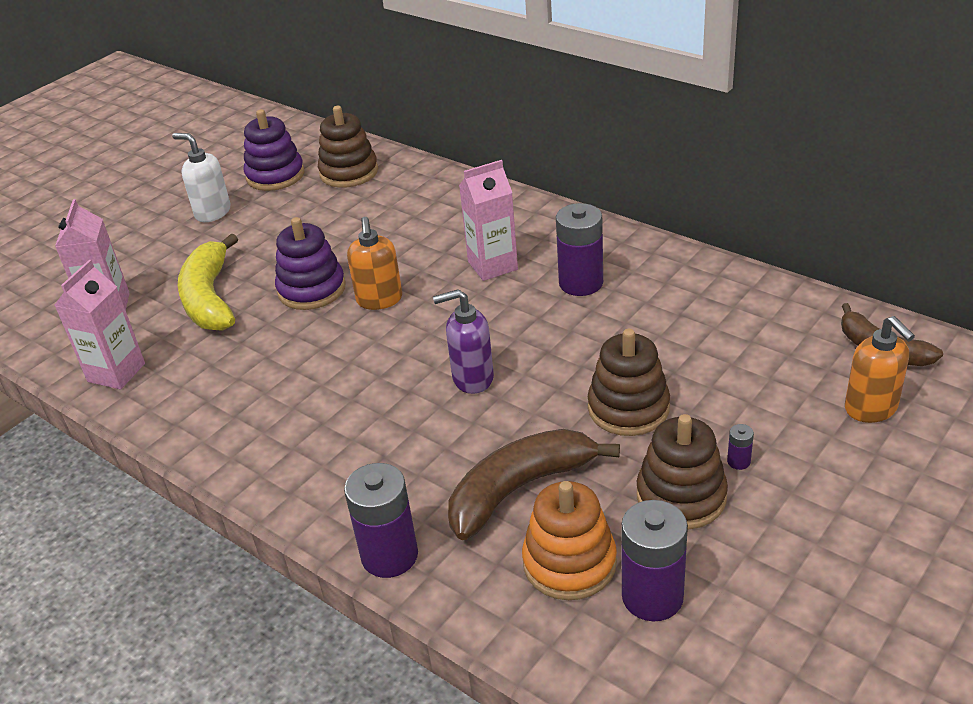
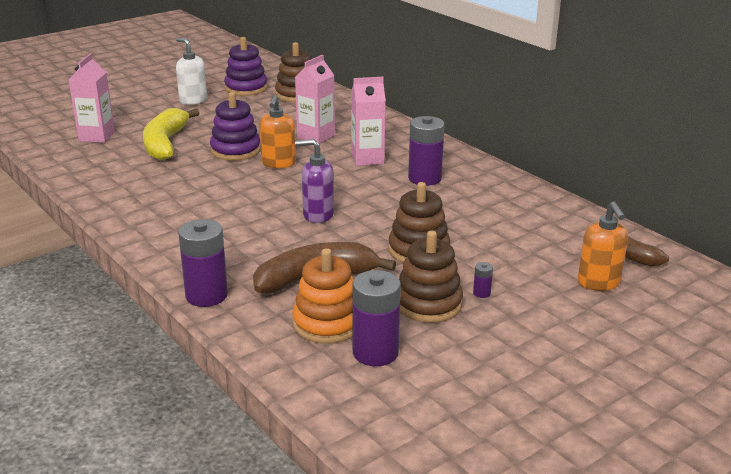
camera: 10 degrees right, 10 degrees down
pink carton [54,260,145,389] -> pink carton moved to [295,55,335,144]

